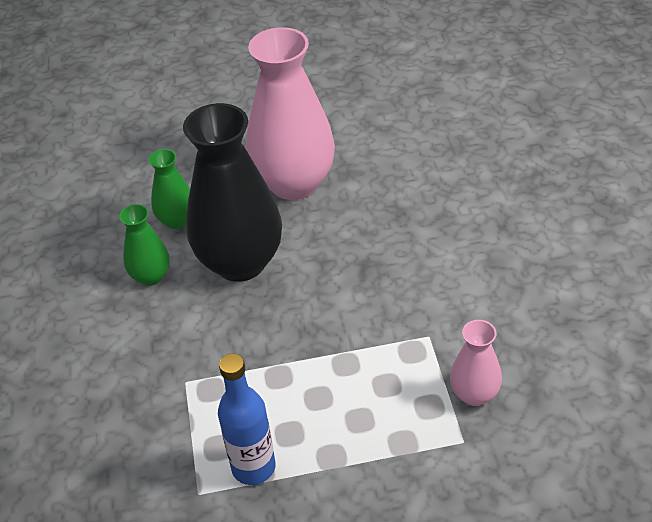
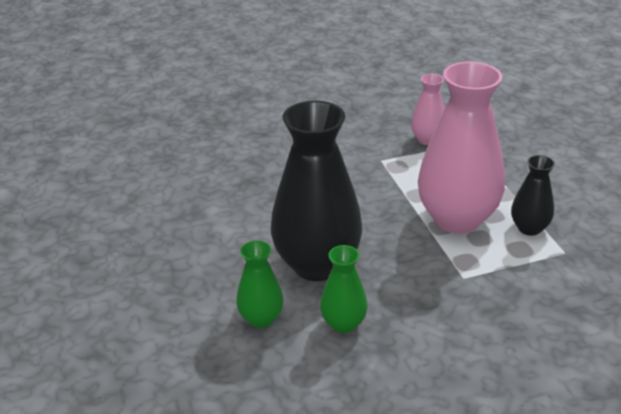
camera: 100 degrees left, 10 degrees down
blue bottle [218,353,276,485] -> black vase [511,155,555,236]
pink vase [246,27,335,200] -> pink vase moved to [418,61,505,234]

